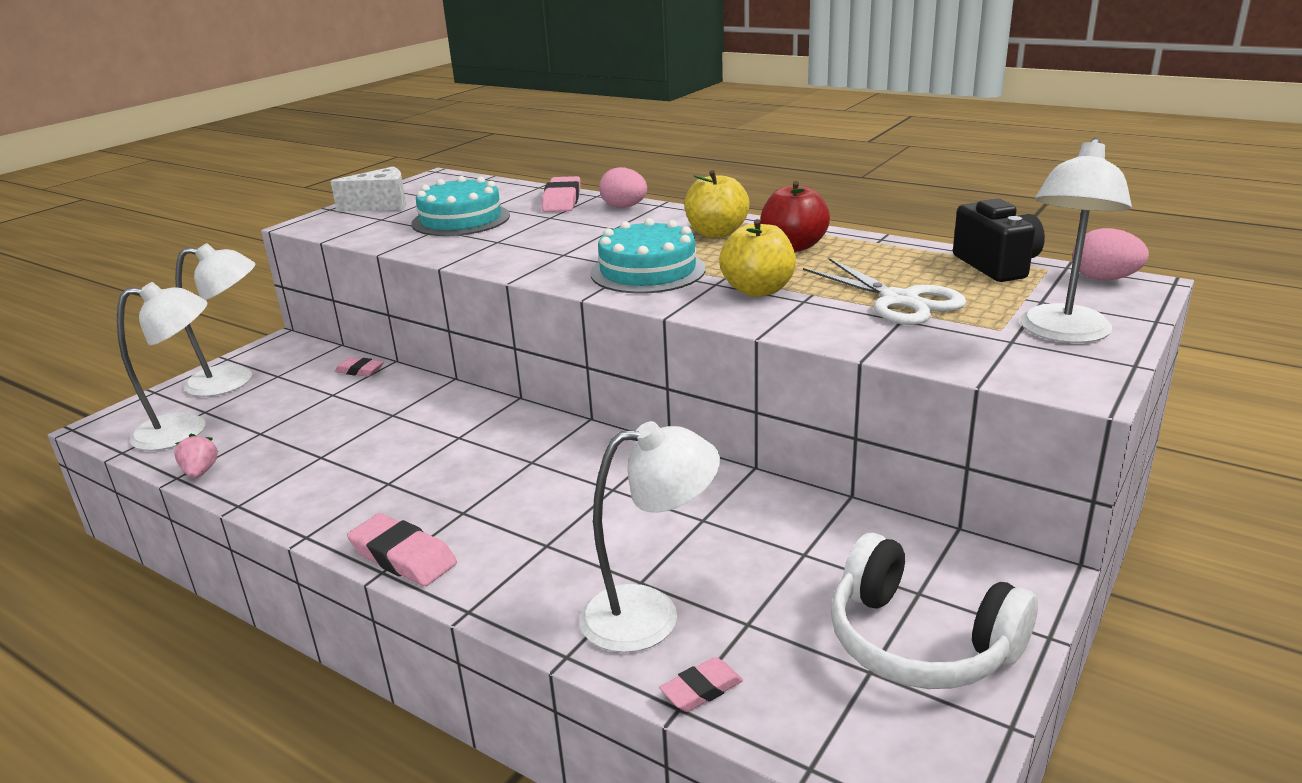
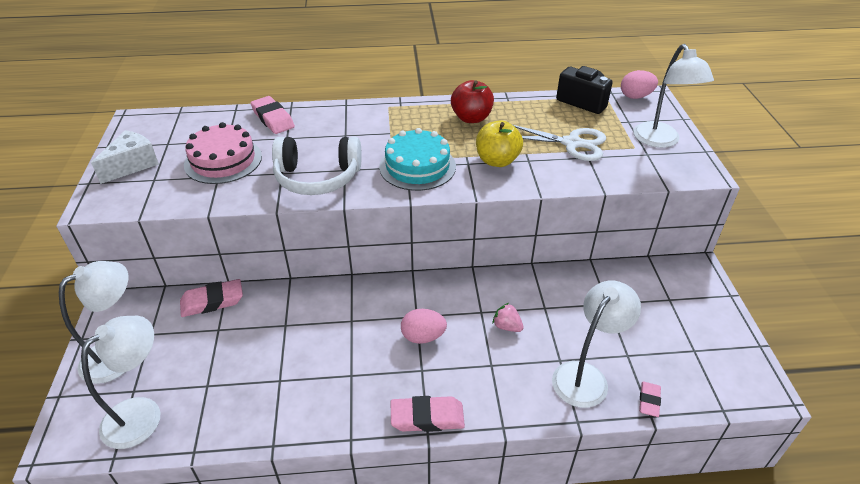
camera: 40 degrees left, 15 degrees up
pink strawberry [174,434,218,478] -> pink strawberry moved to [492,303,524,332]
pink eraser [335,357,384,377] -> pink eraser [180,279,243,317], size x1.66
turquoise cake [411,176,510,236] -> pink cake [184,122,262,184]
pink egg [599,167,647,208] -> pink egg moved to [401,309,447,344]
yellow apple [684,170,750,238] -> none
white headphones [831,533,1038,689] -> white headphones moved to [272,137,362,195]

